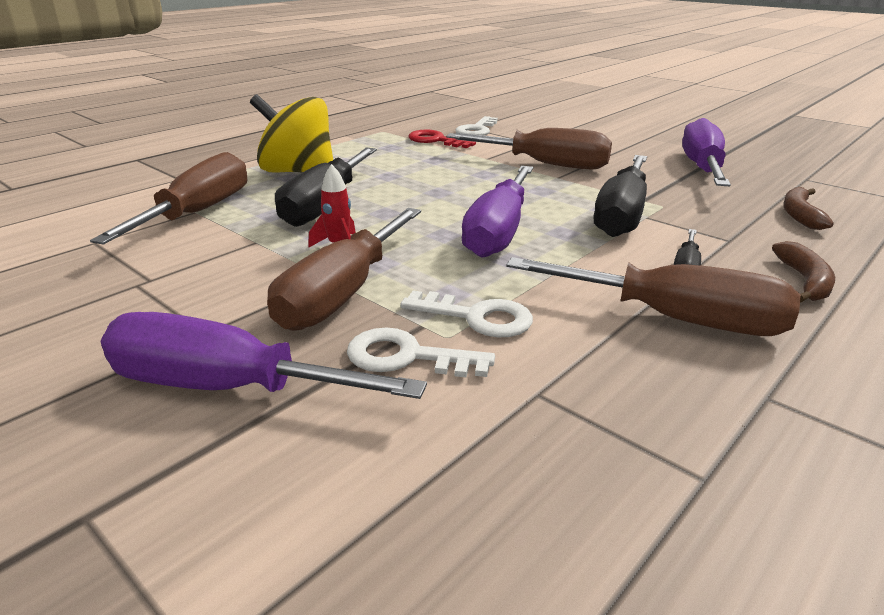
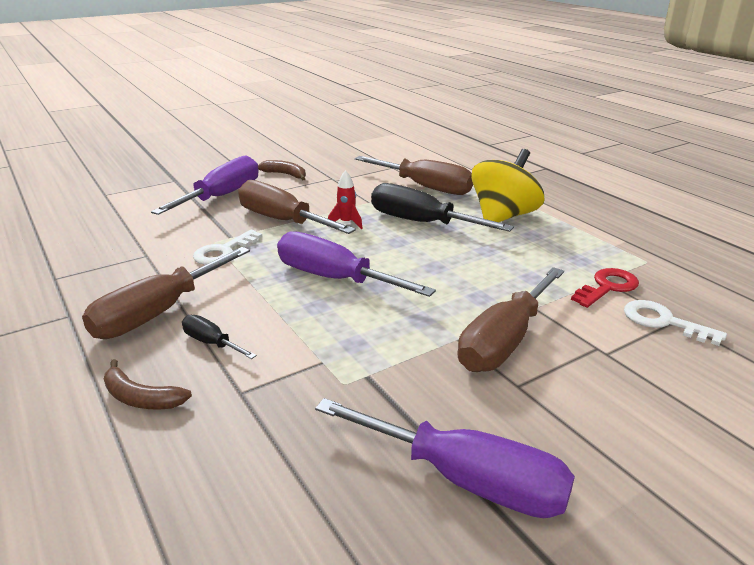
camera: 105 degrees right, 0 degrees up
white key [347,328,495,377] -> none
black screwdriver [594,155,647,237] -> none
brown banana [783,187,834,230] -> brown banana moved to [258,160,306,181]

